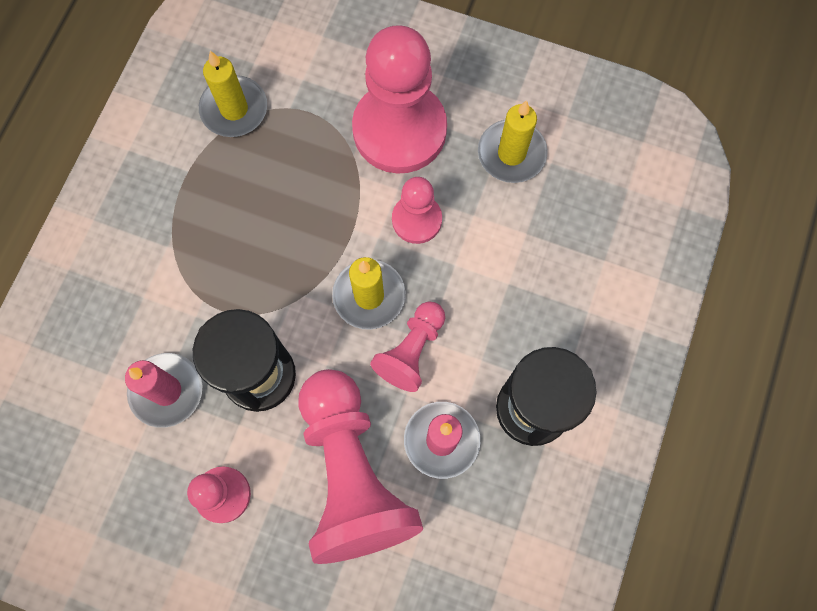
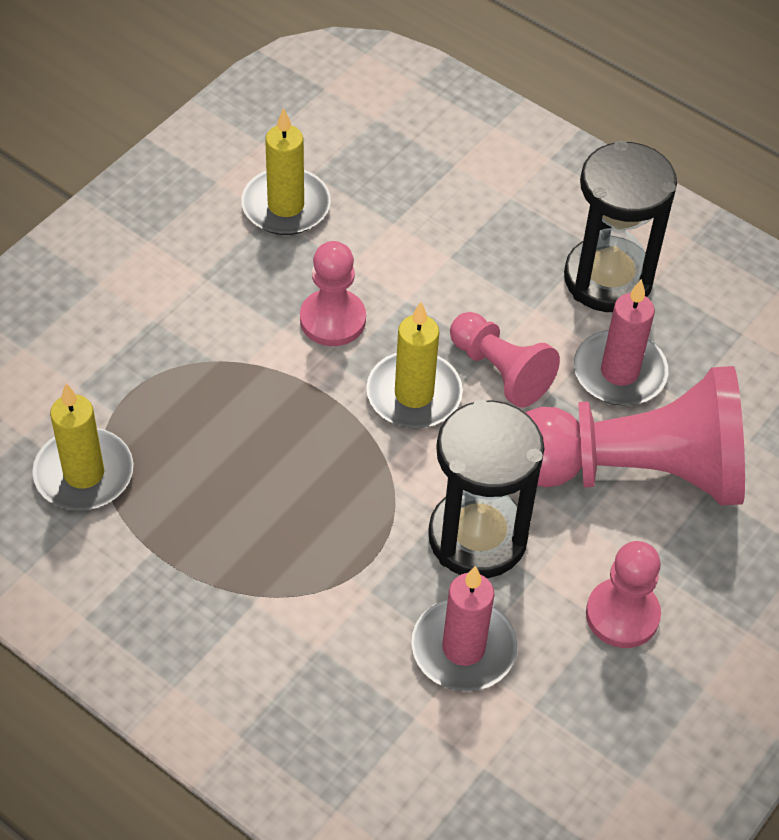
camera: 75 degrees left, 20 degrees down
pink pawn [352,25,447,174] -> none

